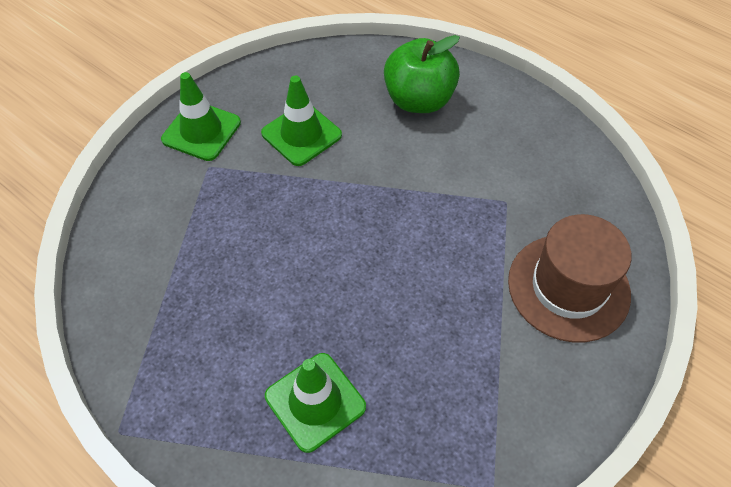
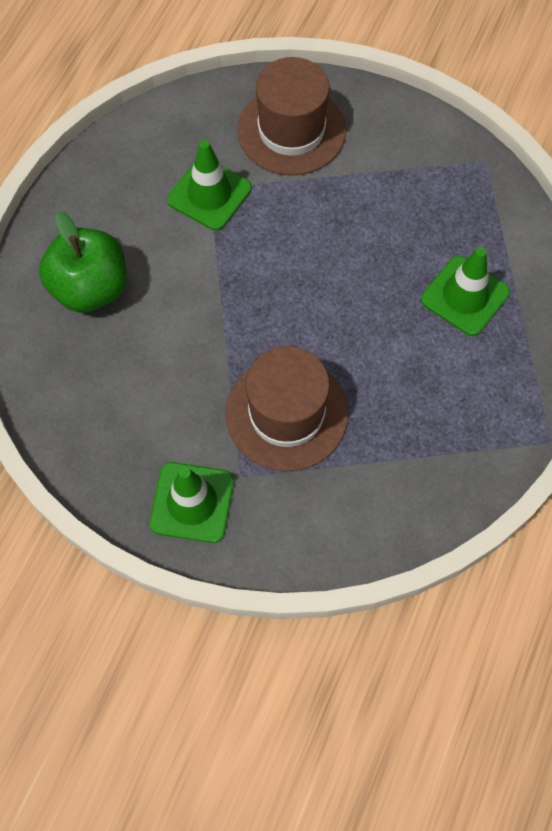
camera: 105 degrees left, 10 degrees up
green traffic cone [261,75,342,166] -> green traffic cone moved to [167,140,252,231]
none -> brown hat [226,346,348,471]

